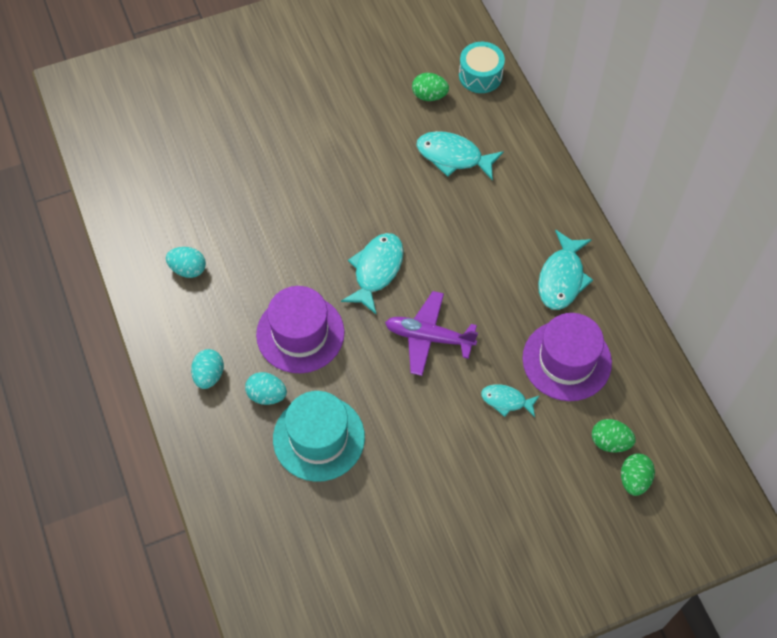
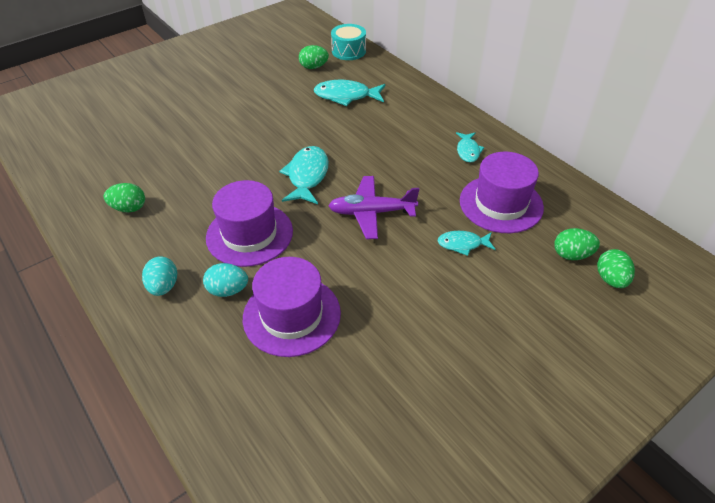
camera: 15 degrees left, 15 degrees down
turquoise egg [166,247,206,278] -> green egg [104,183,145,213]
turquoise hat [273,391,365,482] -> purple hat [243,257,341,357]
turquoise fish [538,230,593,310] -> turquoise fish [456,132,484,163], size x0.60

